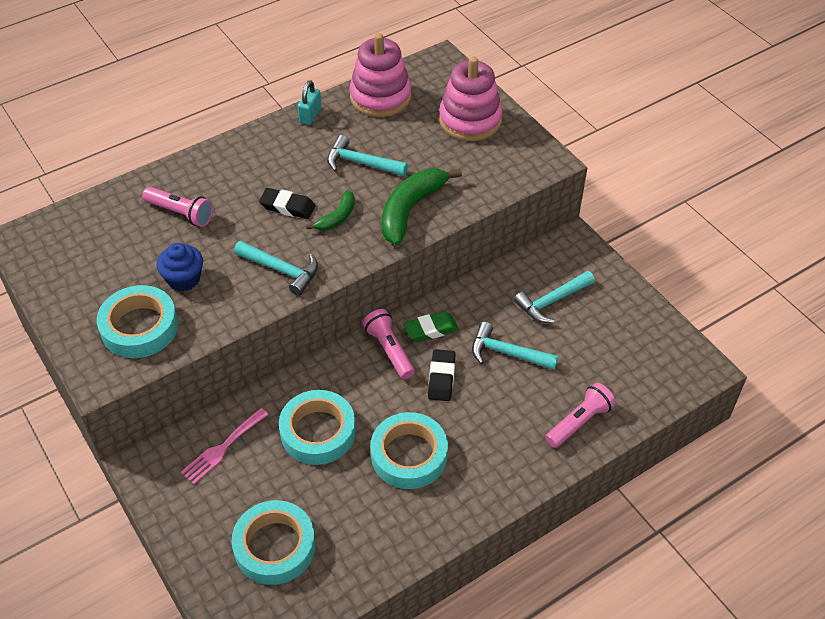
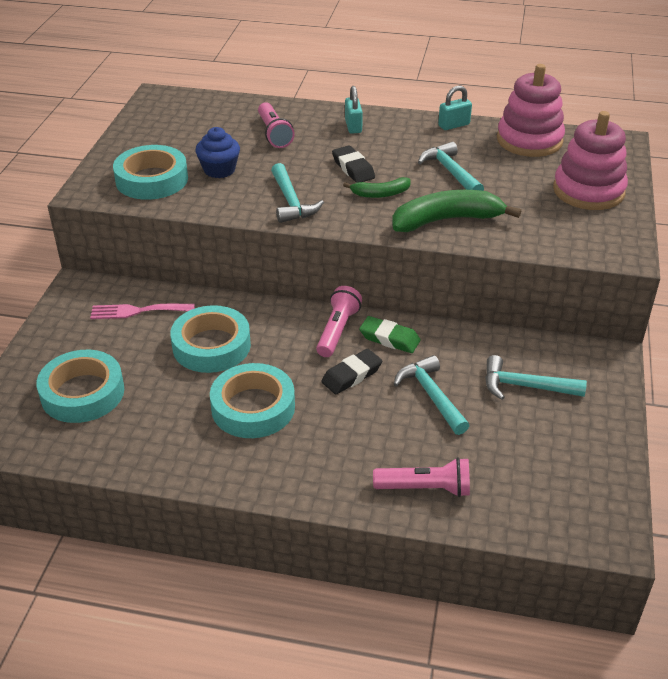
camera: 45 degrees right, 10 degrees down
none -> turquoise padlock [345,86,363,134]

